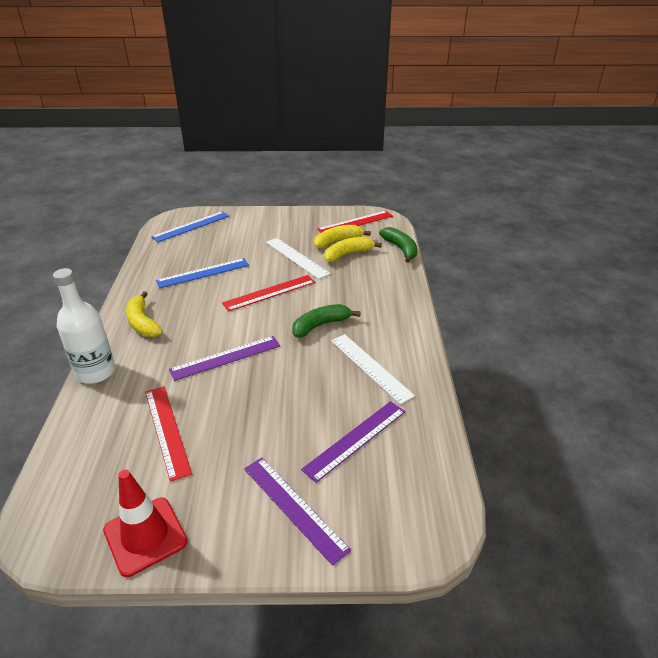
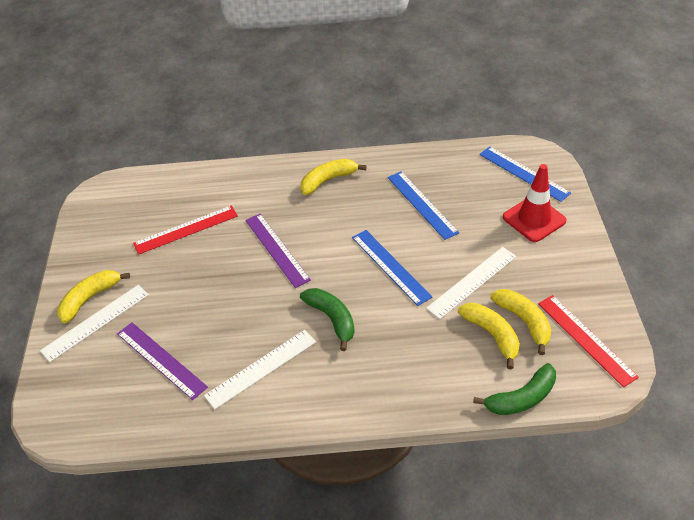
camera: 90 degrees right, 10 degrees up
white bottle [53,268,115,384] -> none
red traffic cone [103,470,187,577] -> red traffic cone moved to [503,164,567,242]
red ruler [222,275,315,311] -> blue ruler [352,230,432,306]
purple ruler [244,457,351,566] -> white ruler [40,285,149,362]
none -> yellow banana [57,270,130,323]

